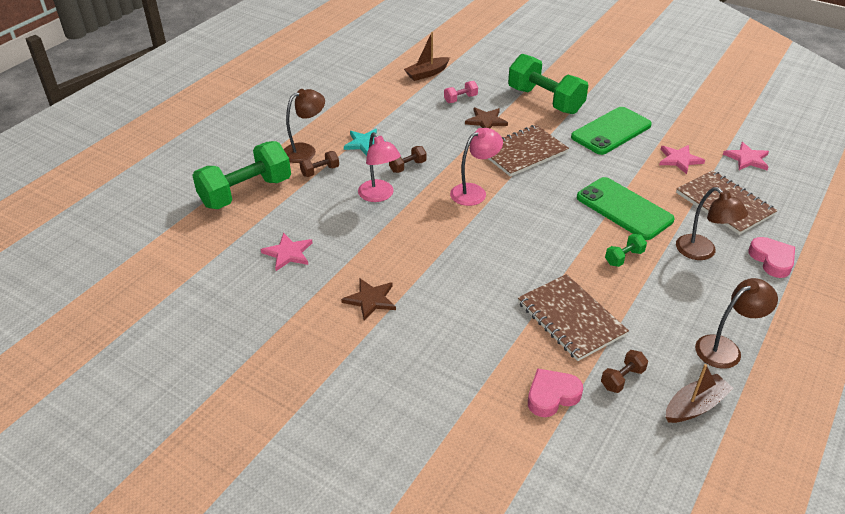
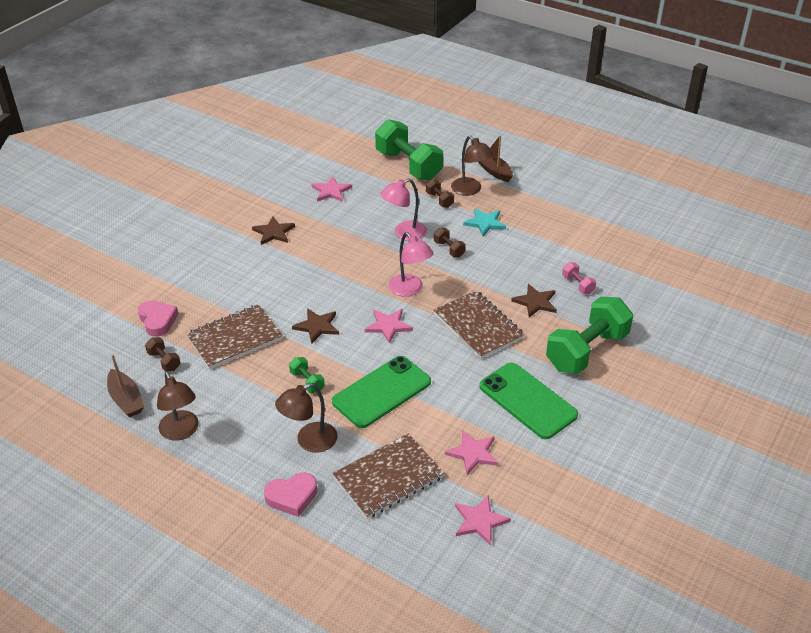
camera: 90 degrees right, 0 degrees up
brown boat [404,32,450,81] -> brown boat moved to [478,135,513,182]
none -> brown star [292,308,339,343]
none -> pink star [365,309,413,344]

